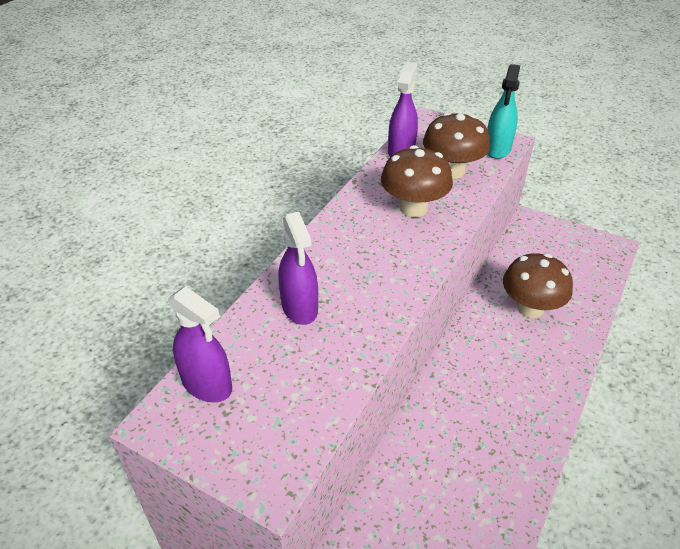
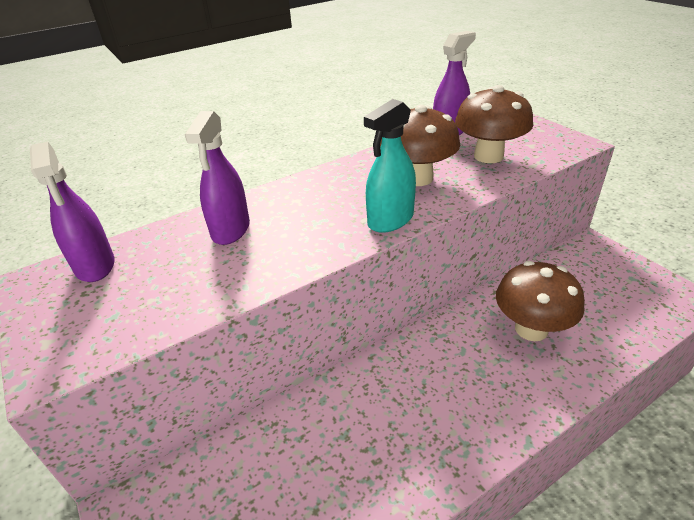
camera: 30 degrees right, 5 degrees down
turquoise spray bottle [487,64,520,159] -> turquoise spray bottle moved to [364,99,416,233]

